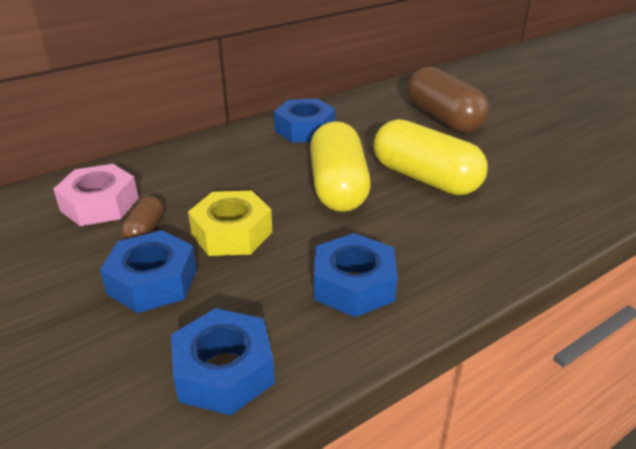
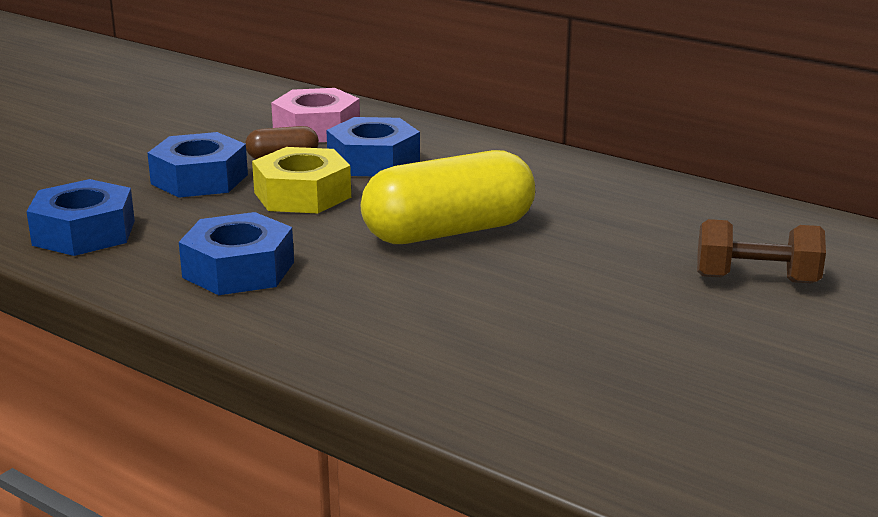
camera: 70 degrees right, 10 degrees down
blue nut [274,98,336,143] -> blue nut moved to [326,117,420,176]
yellow capsule [374,119,488,195] -> none
brown capsule [407,67,490,133] -> brown dumbbell [697,219,826,283]

